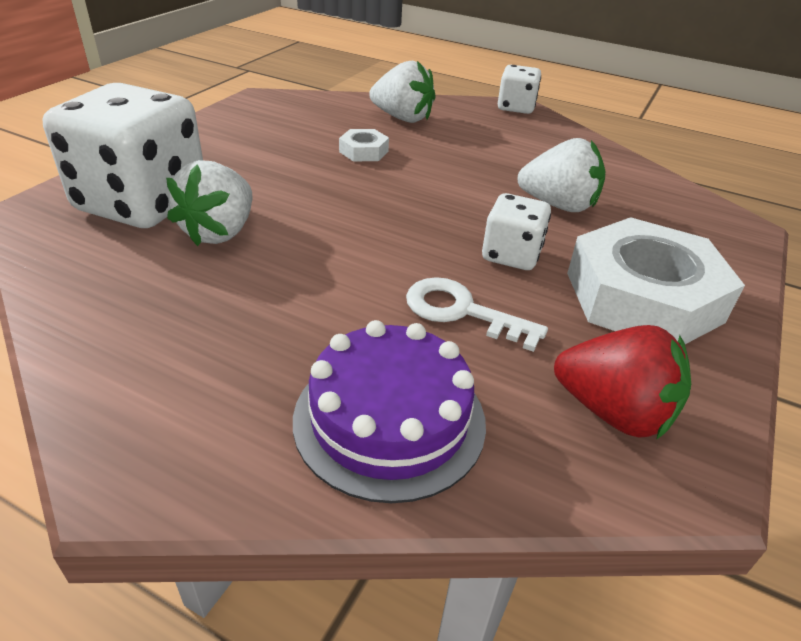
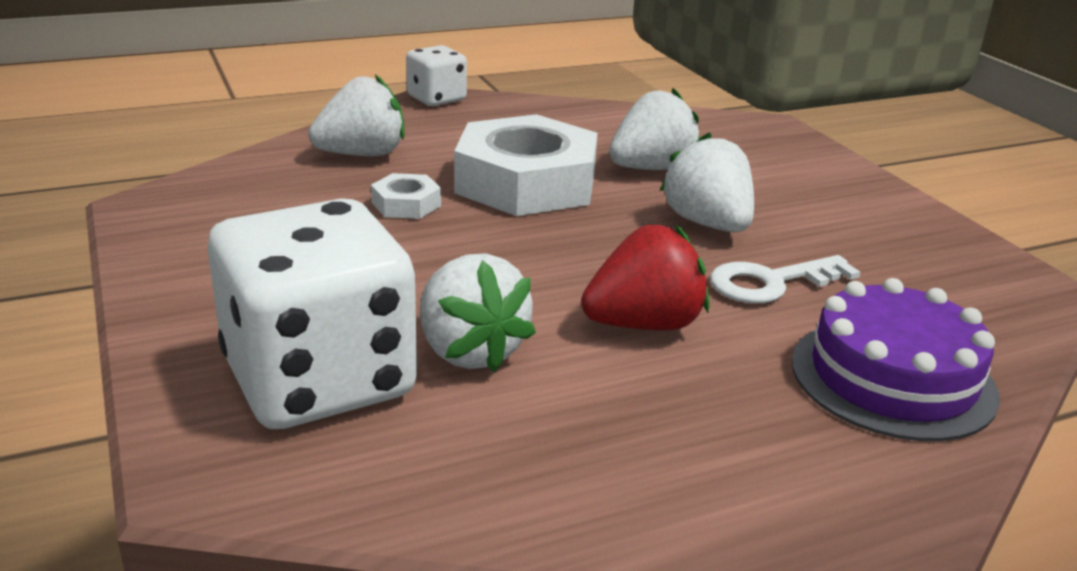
camera: 50 degrees left, 10 degrees down
white dice [482,193,551,270] -> white strawberry [660,132,754,232]
red strawberry [554,325,691,440] -> red strawberry moved to [581,224,710,331]
white nut [567,217,745,344] -> white nut moved to [454,114,598,216]

